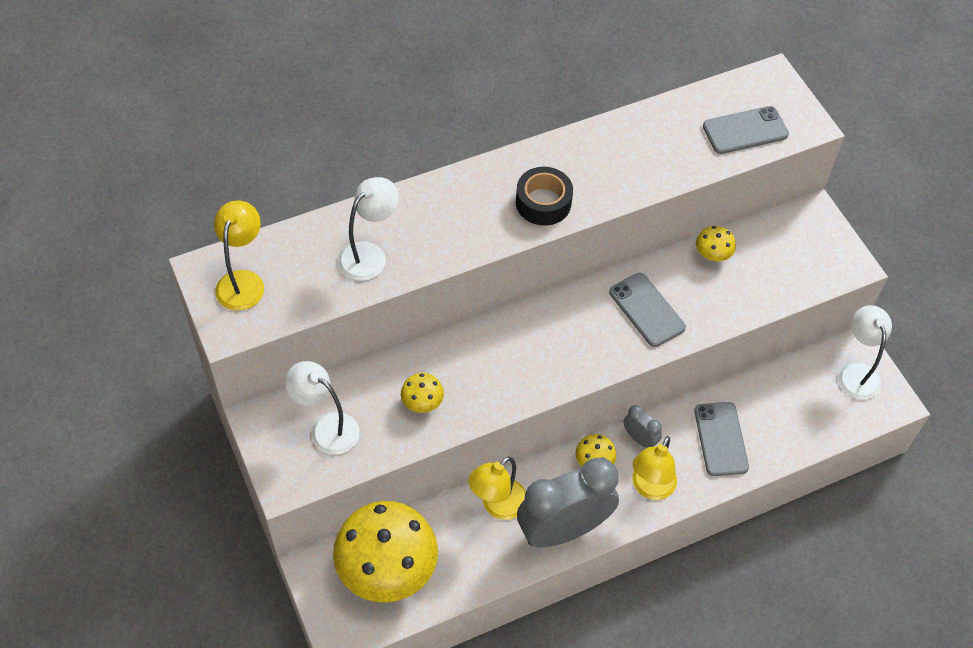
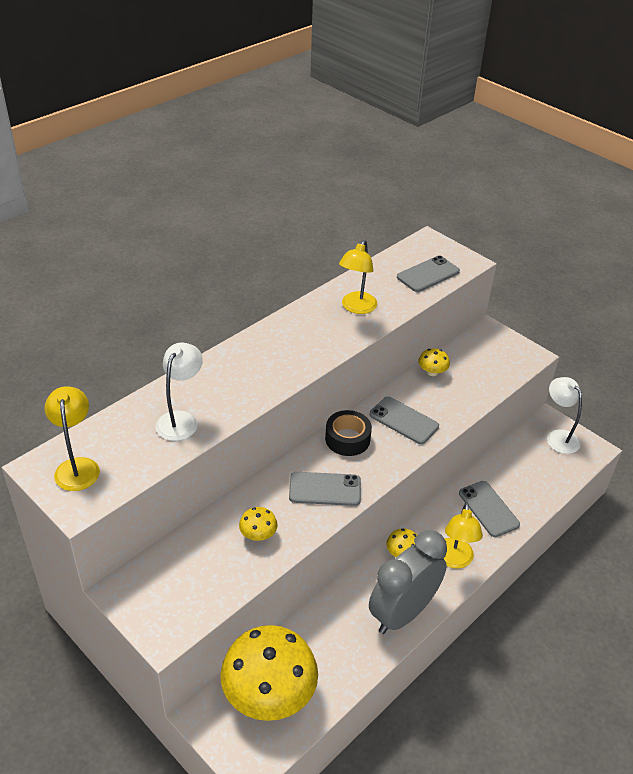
camera: 20 degrees left, 15 degrees down
white lamp [285,361,360,455] -> none
yellow lamp [468,456,526,520] -> yellow lamp moved to [339,240,377,314]
black tape [516,167,573,226] -> black tape moved to [325,410,372,456]
grey clock [623,405,662,448] -> none
none -> grey phone [289,472,361,506]

